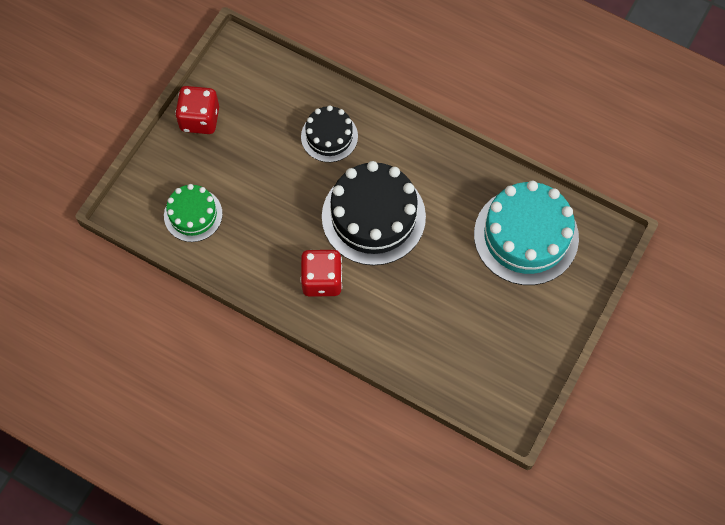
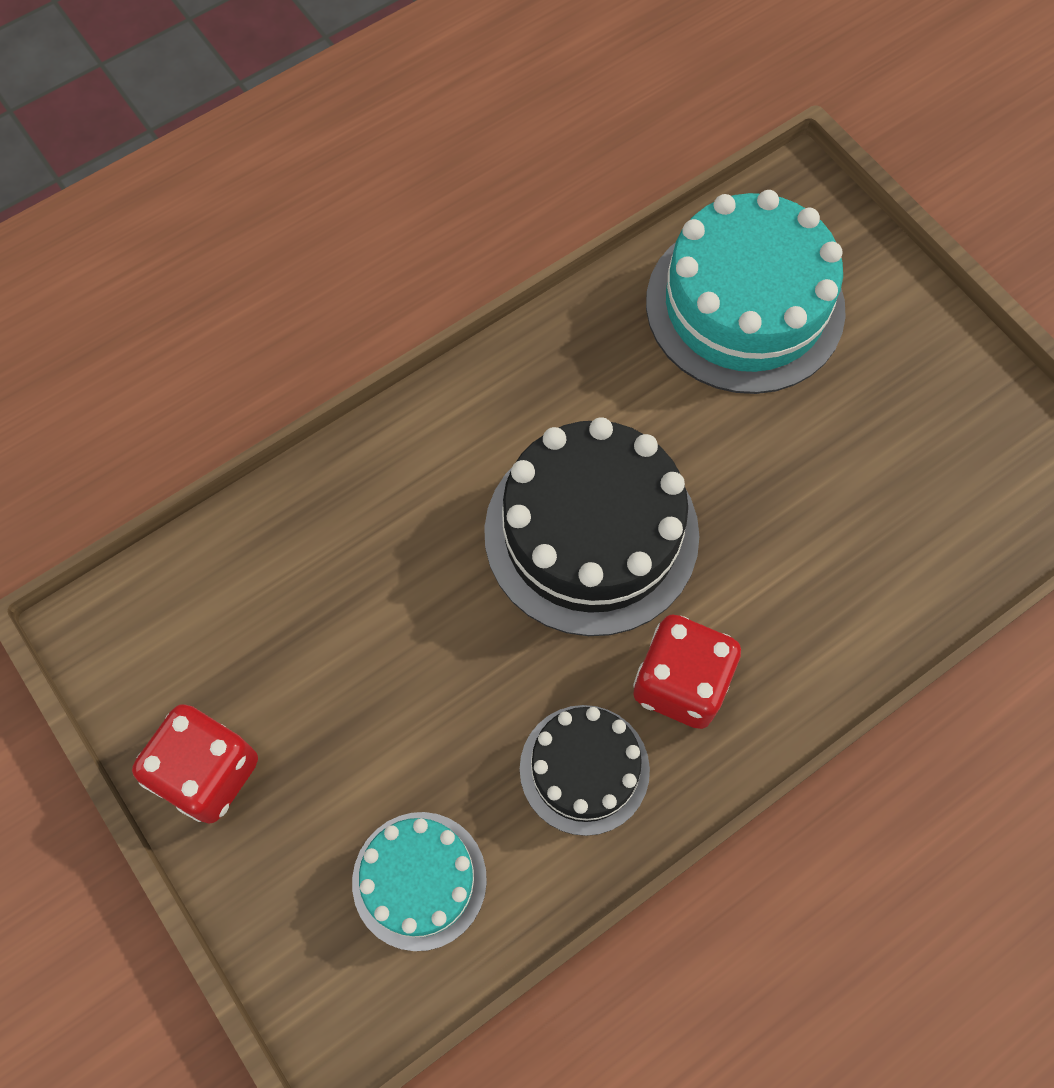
camera: 65 degrees left, 0 degrees up
green cake [164,184,223,242] -> turquoise cake [352,812,487,951]
black cake [301,105,358,162] -> black cake moved to [520,705,650,836]

